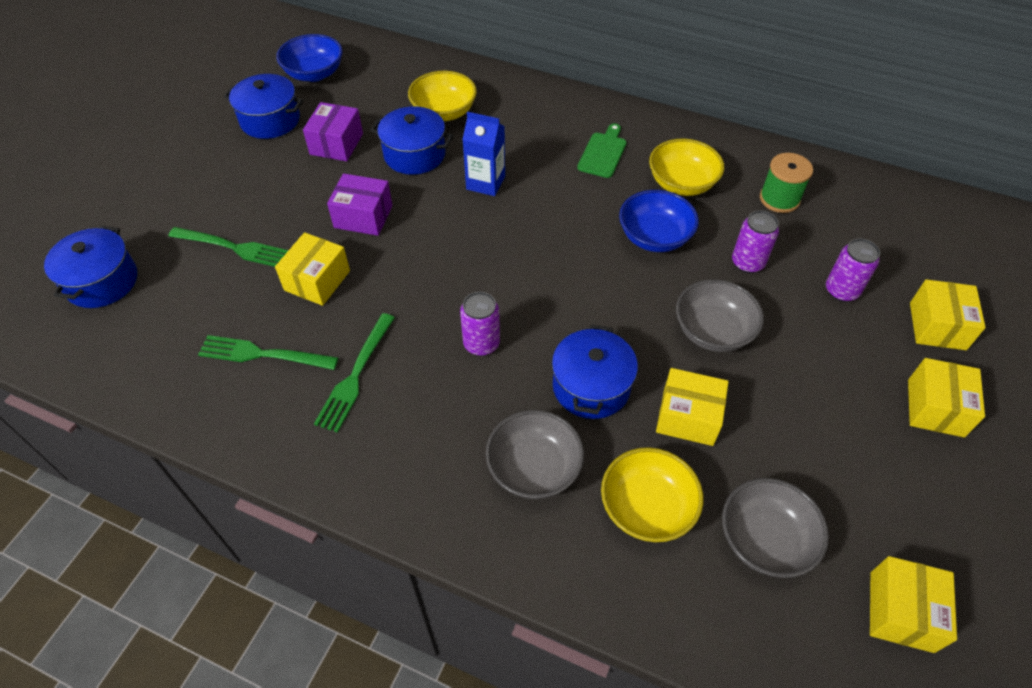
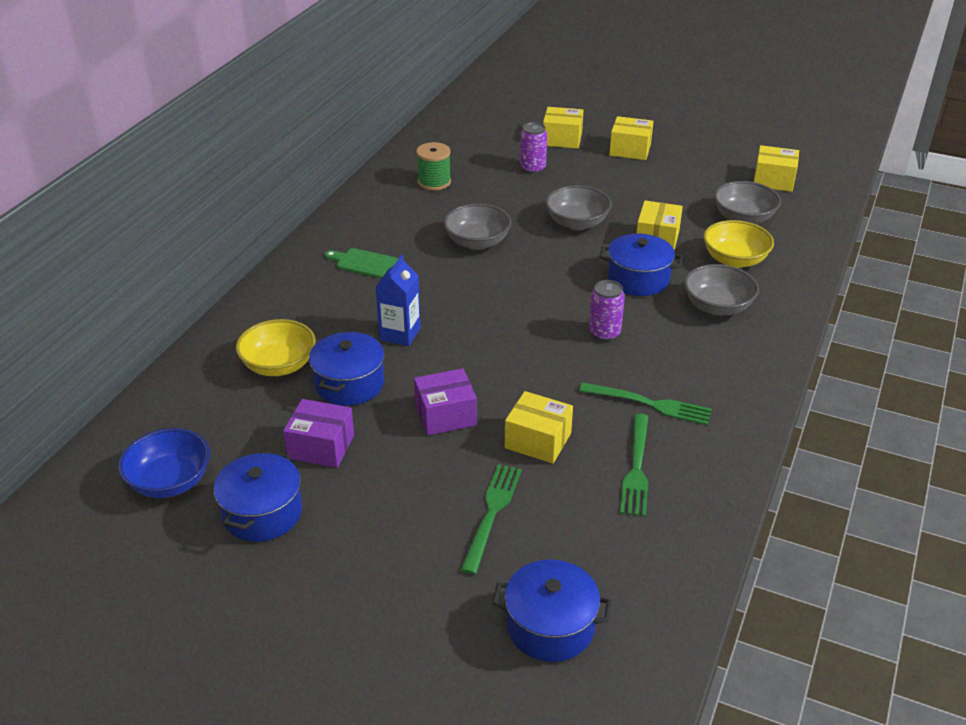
camera: 90 degrees left, 15 degrees down
purple box [327,173,392,236] -> purple box turned 60 degrees clockwise [414,368,477,436]
blue bowl [619,190,699,252] -> grey bowl [444,203,511,250]
yellow bowl [649,138,724,196] -> none
purple can [732,210,779,273] -> none

